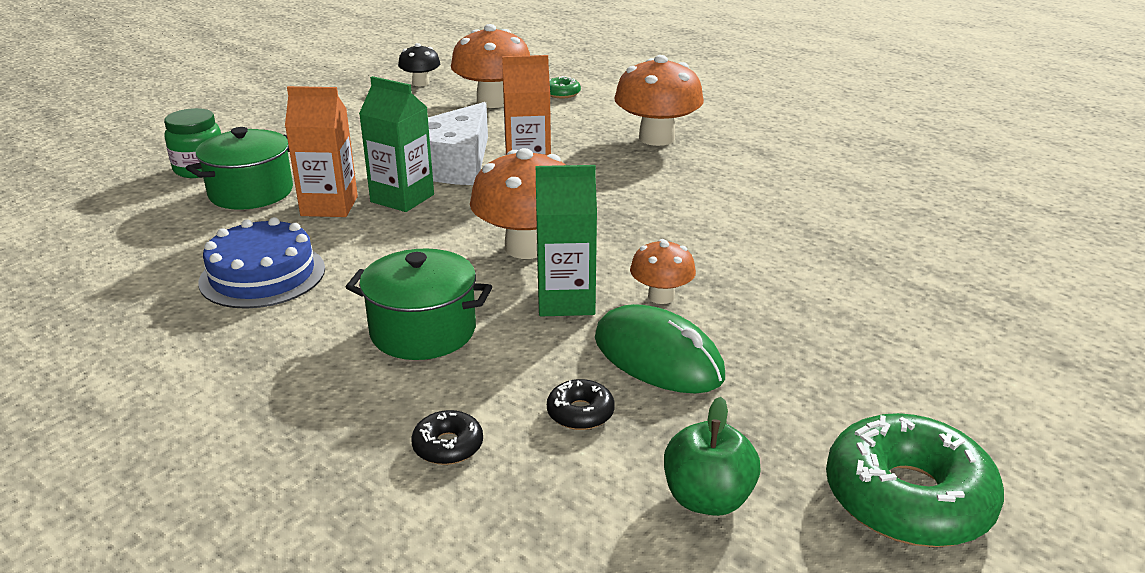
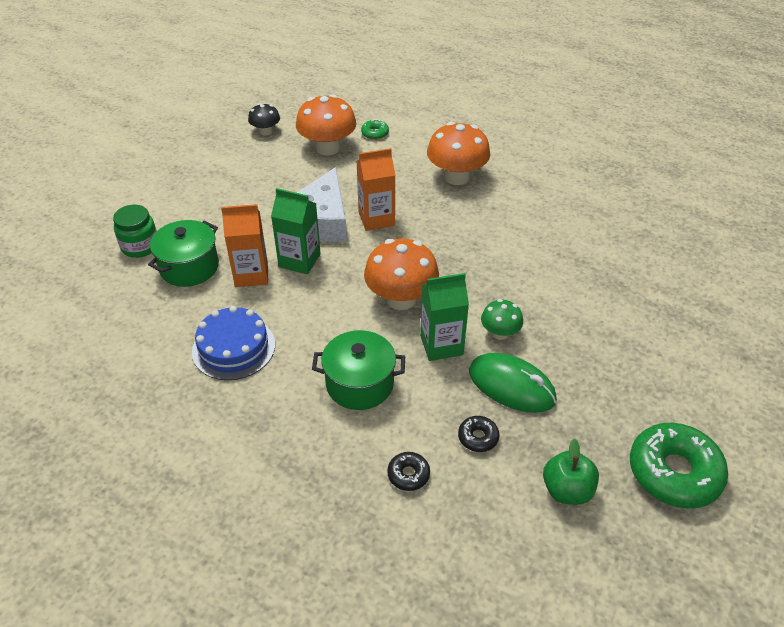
camera: 10 degrees left, 15 degrees up
orange mushroom [630,239,696,304] -> green mushroom [481,299,523,340]

